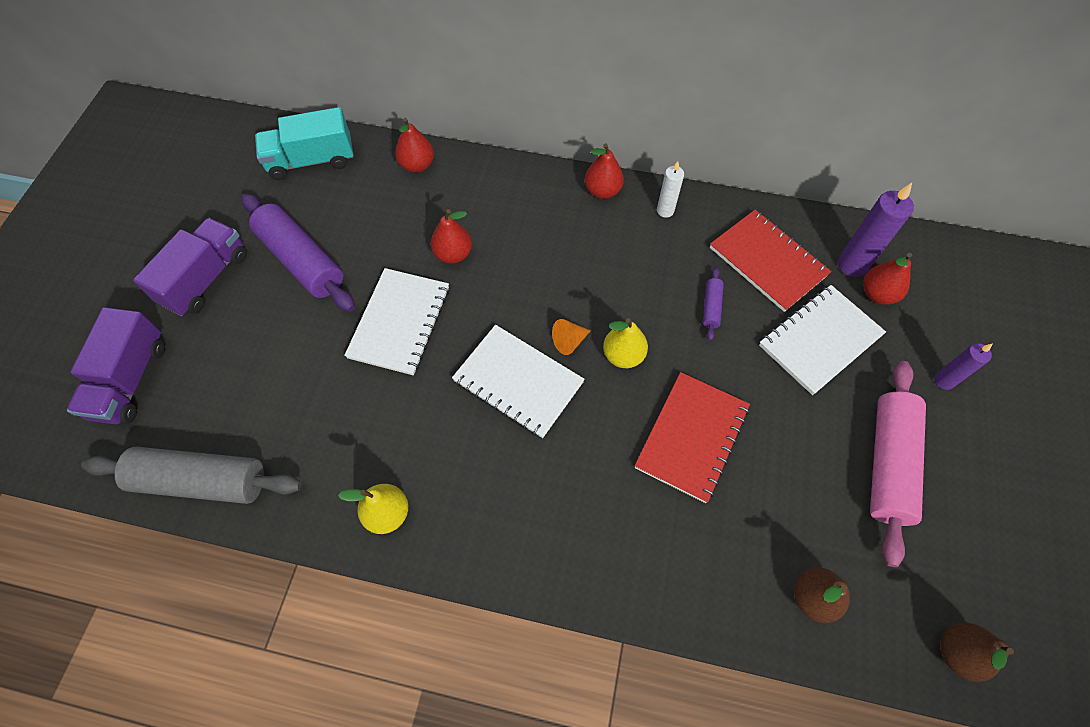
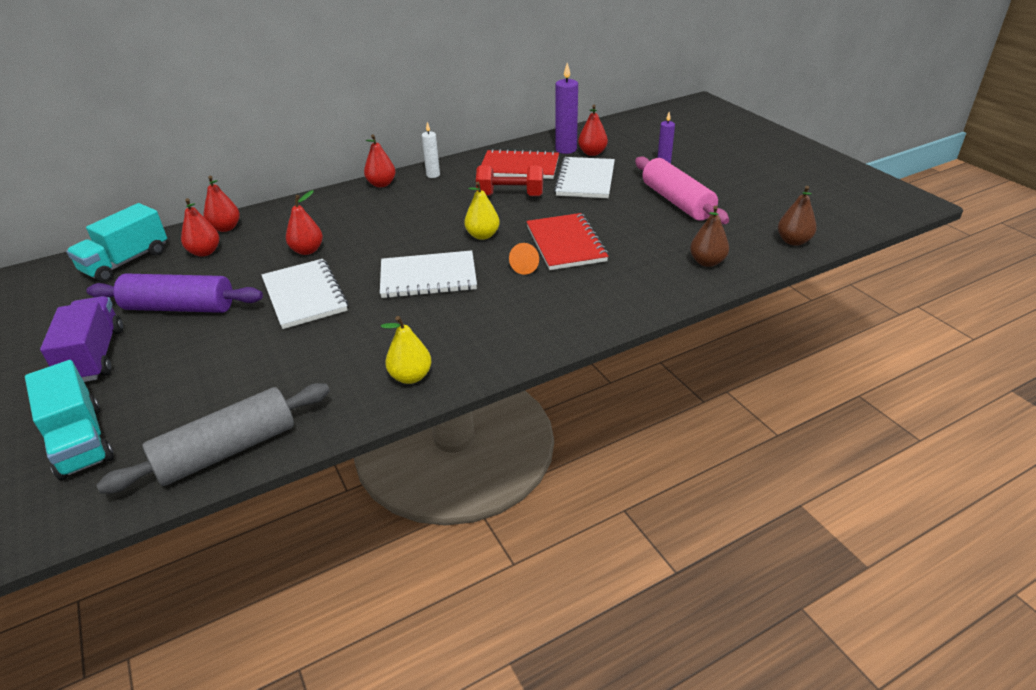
camera: 40 degrees left, 25 degrees down
purple truck [67,307,165,424] -> turquoise truck [25,360,114,480]
orange cone [552,319,591,355] -> orange cone moved to [509,243,539,275]
purple rolling pin [703,267,724,341] -> red dumbbell [476,165,543,196]
none -> red pear [181,198,219,257]

